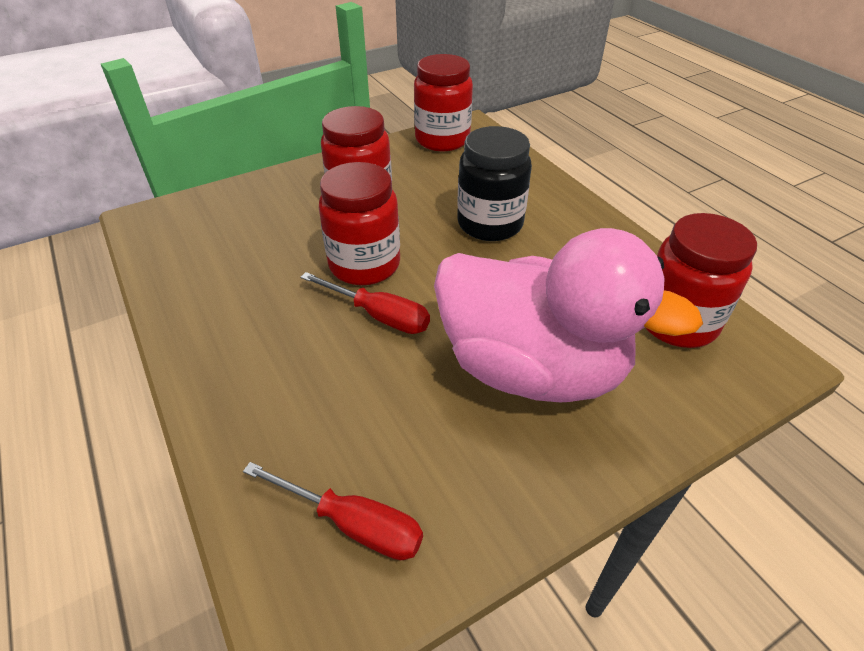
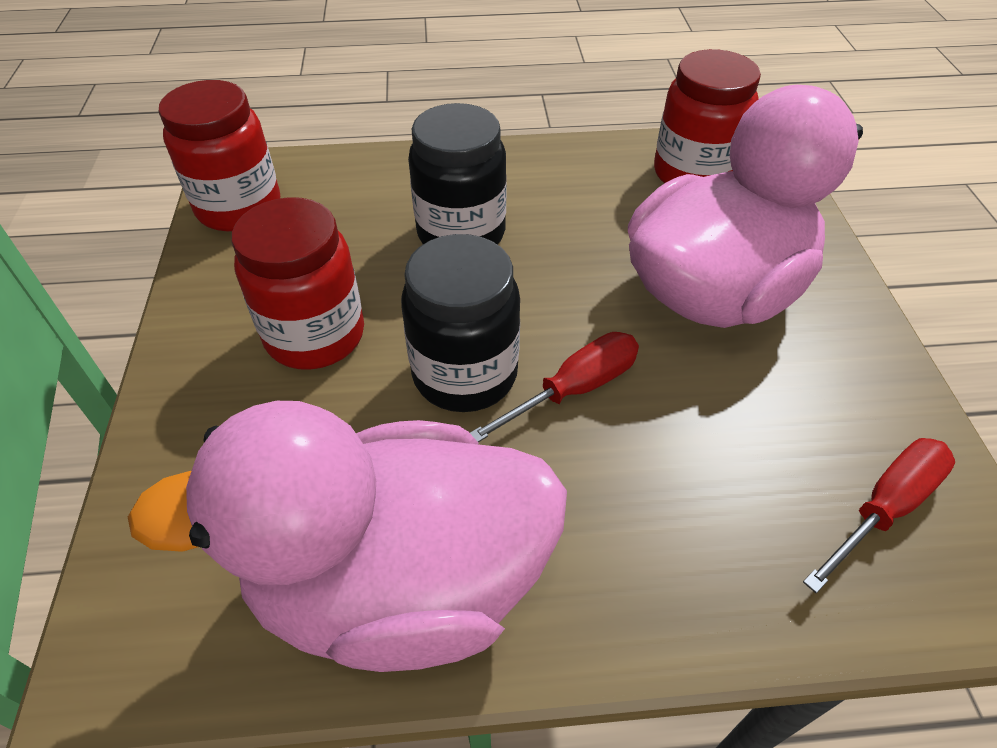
camera: 65 degrees left, 5 degrees up
red jar [319,162,400,285] -> black jar [401,234,520,412]
none -> pink duck [128,401,567,672]

